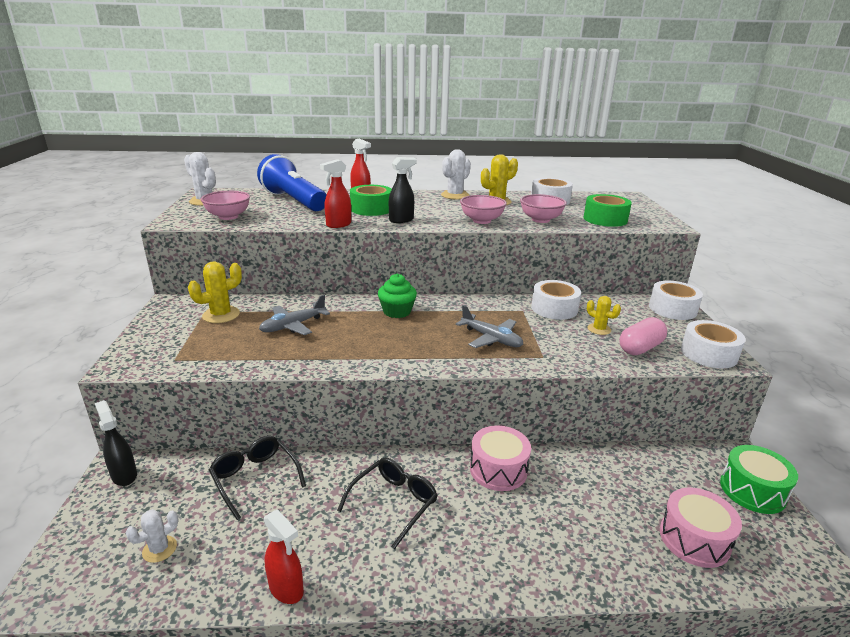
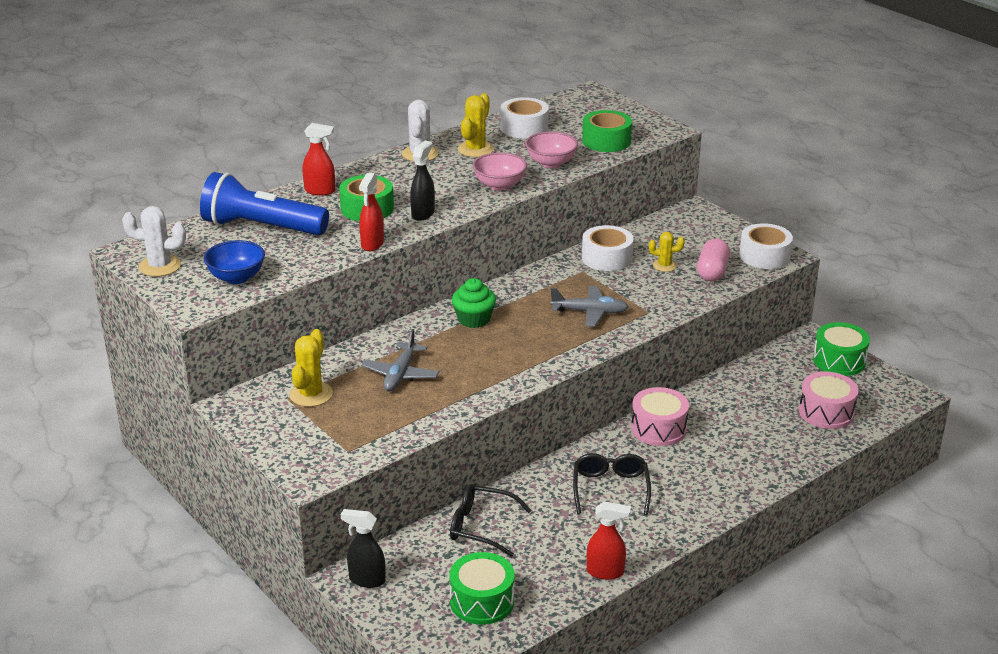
camera: 35 degrees left, 5 degrees up
white cactus [126,509,179,563] -> green drum [449,552,515,625]
pink bowl [201,191,250,220] -> blue bowl [204,240,265,284]
white tape [649,281,703,320] -> none

